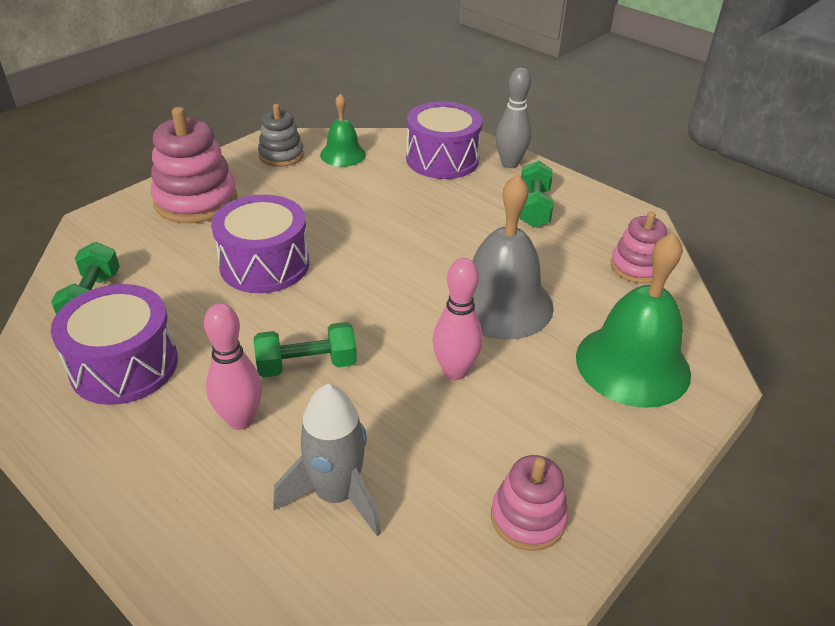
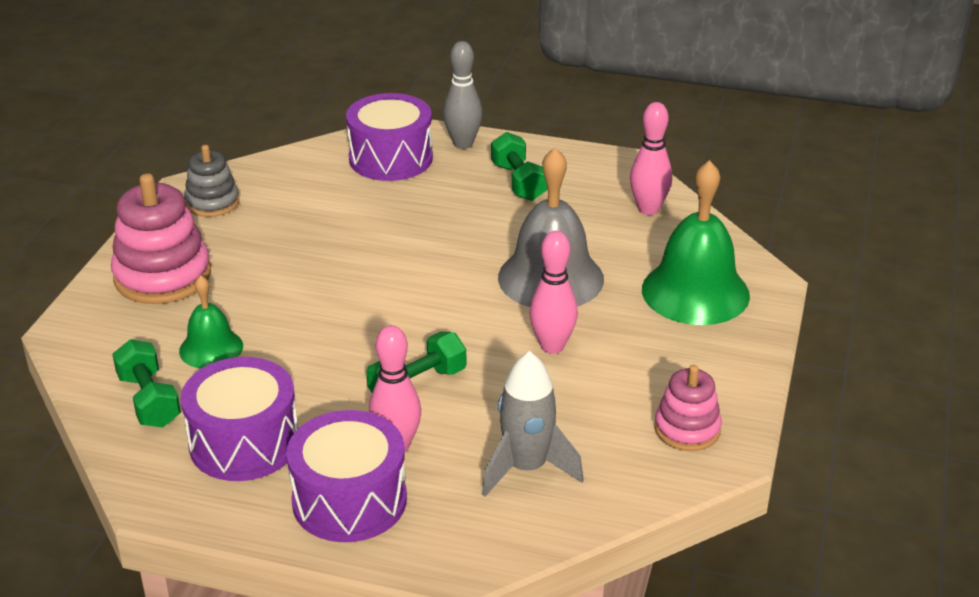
camera: 25 degrees left, 5 degrees down
purple drum [211,195,309,293] -> purple drum moved to [286,410,407,542]
green bell [320,94,366,167] -> green bell moved to [179,275,243,368]
pink stacking toy [611,211,667,284] -> pink bowling pin [630,102,672,215]

